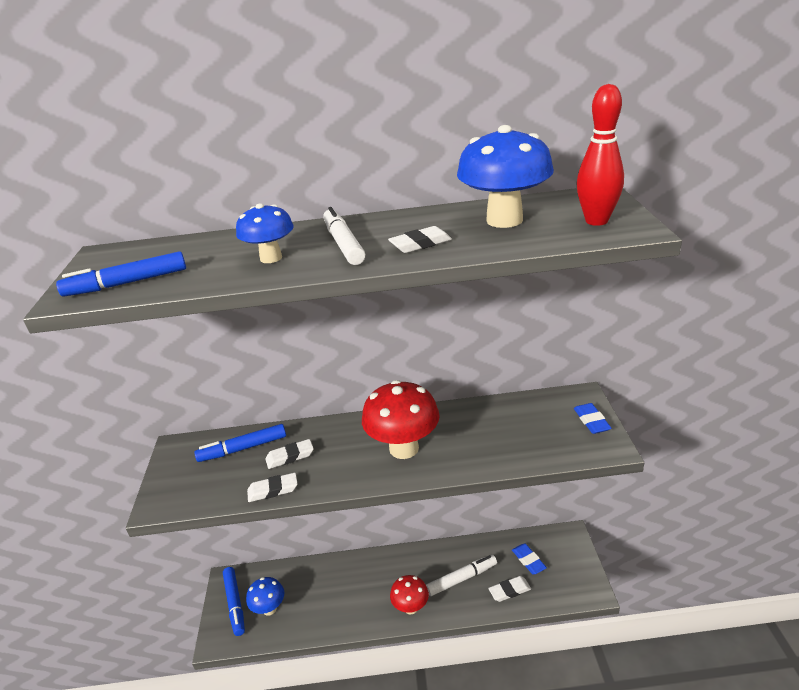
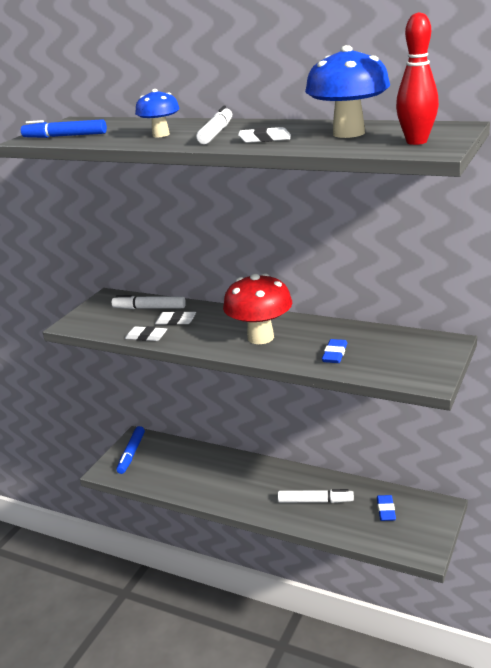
camera: 30 degrees right, 5 degrees down
blue marker [194,424,286,462] -> white marker [112,295,186,309]
blue mushroom [246,577,284,616] -> none
red mushroom [390,575,429,615] -> none
white eraser [488,576,531,602] -> none
blue eraser [574,403,612,434] -> blue eraser moved to [322,339,347,363]

